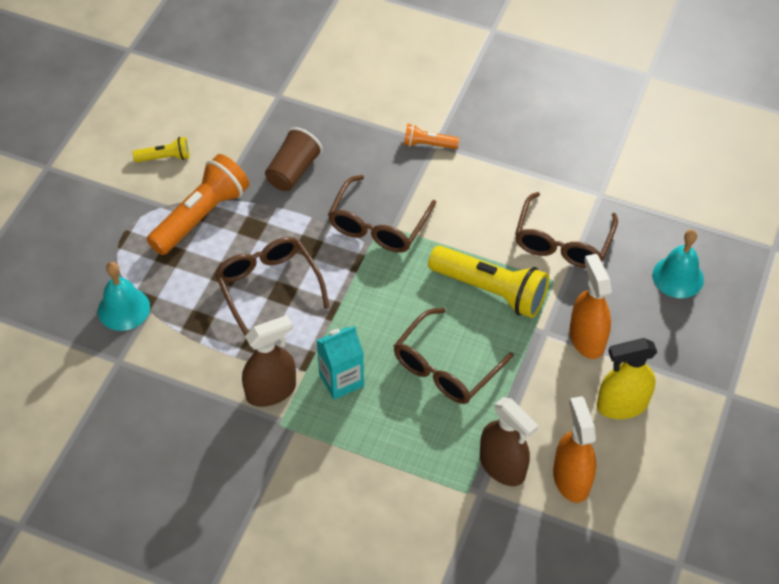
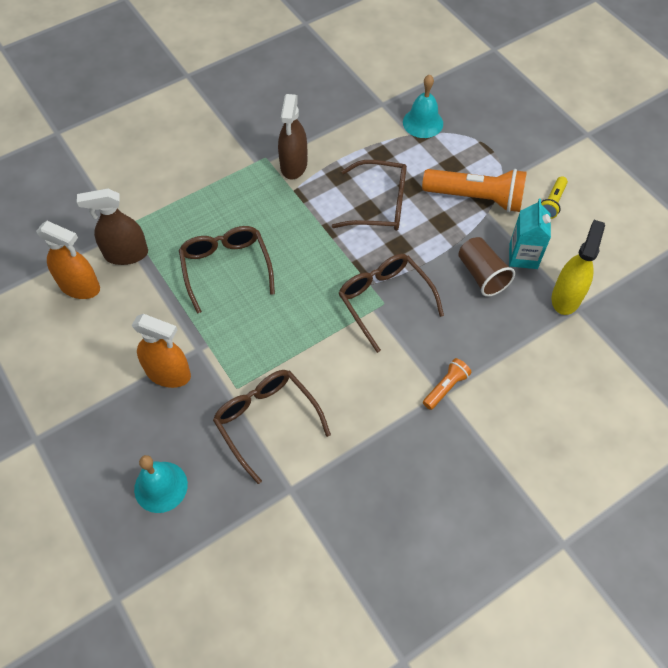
camera: 125 degrees right, 5 degrees up
orange flashlight [147,154,249,255] -> orange flashlight turned 60 degrees counterclockwise [422,169,527,212]
turquoise carton [316,326,364,400] -> turquoise carton moved to [509,199,551,269]
yellow flashlight [428,246,549,318] -> none
yellow spray bottle [597,338,657,419] -> yellow spray bottle moved to [552,220,605,315]

